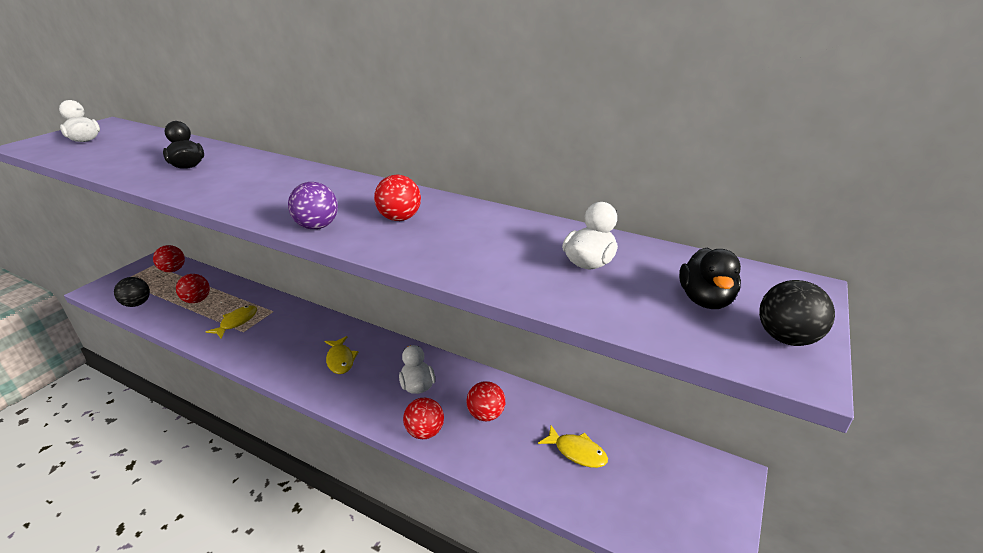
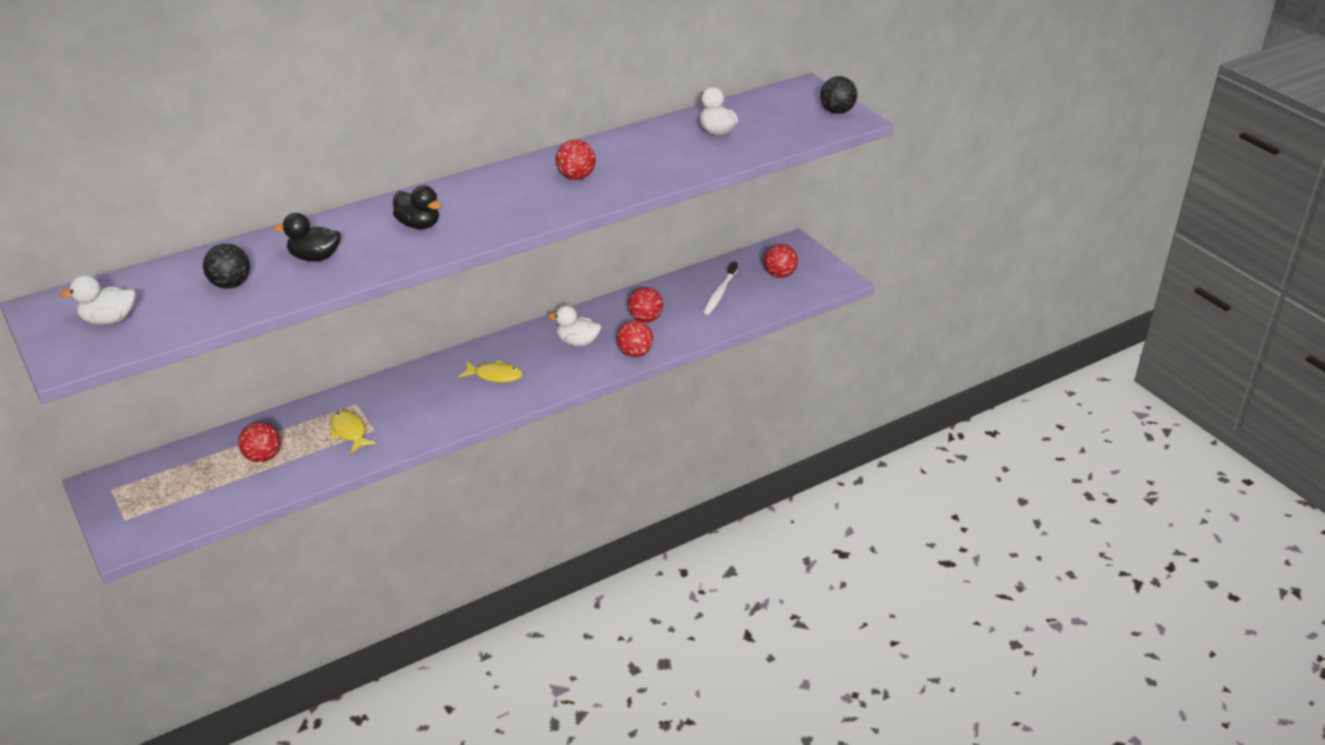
camera: 60 degrees left, 5 degrees up
black ball [114,277,150,307] -> black ball moved to [203,243,250,289]
red ball [153,245,185,272] -> red ball moved to [764,244,798,278]
purple ball [288,182,338,229] -> none
yellow fish [538,425,608,468] -> white toothbrush [703,261,738,315]
black duck [679,248,741,309] -> black duck moved to [393,185,441,229]

